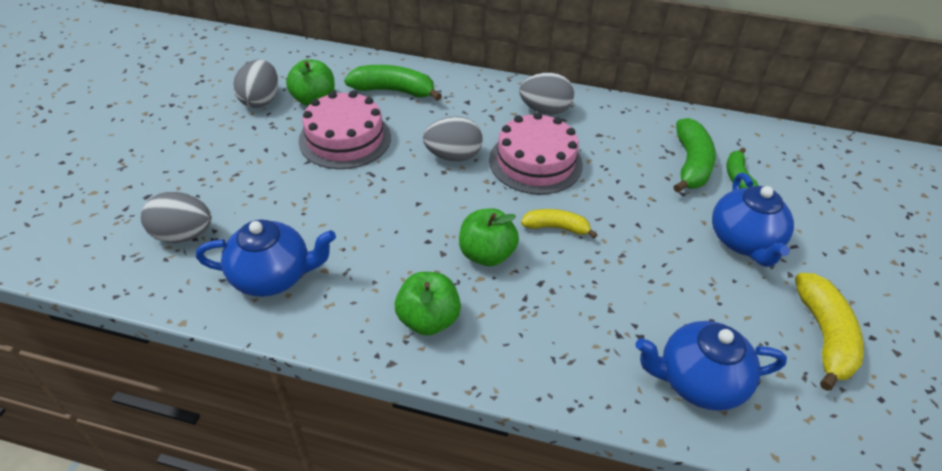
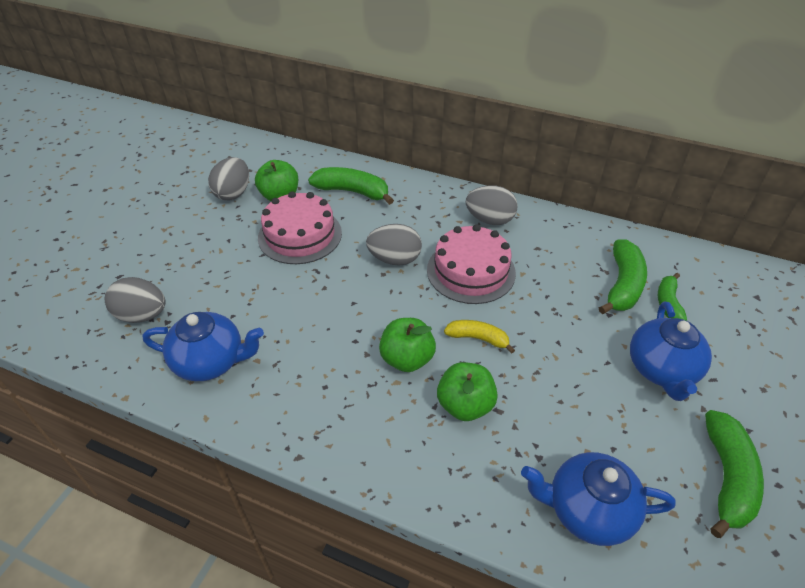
camera: 10 degrees right, 0 degrees up
green apple [395,272,461,336] -> green apple moved to [437,362,498,421]
yellow banana [795,273,864,391] -> green banana [705,410,764,538]

